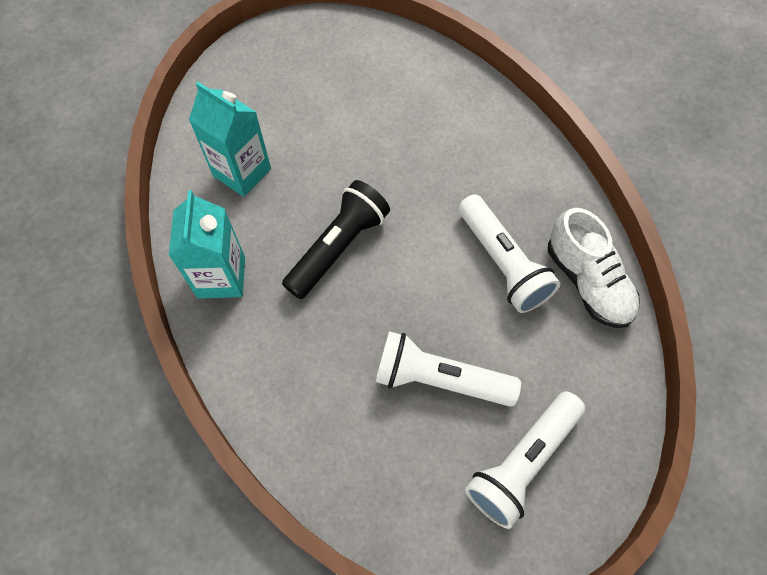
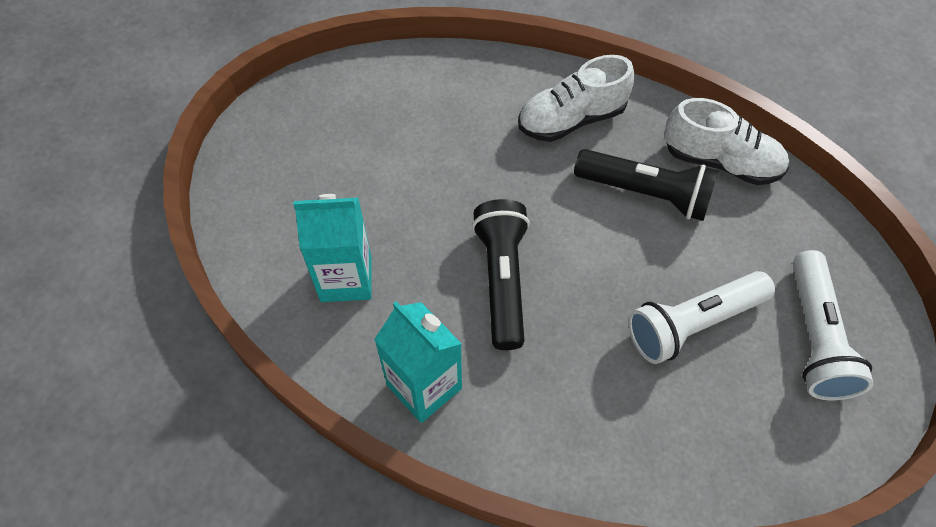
camera: 40 degrees left, 5 degrees down
white flashlight [458,194,560,313] -> black flashlight [574,149,719,221]
none -> white shoe [518,55,635,142]

